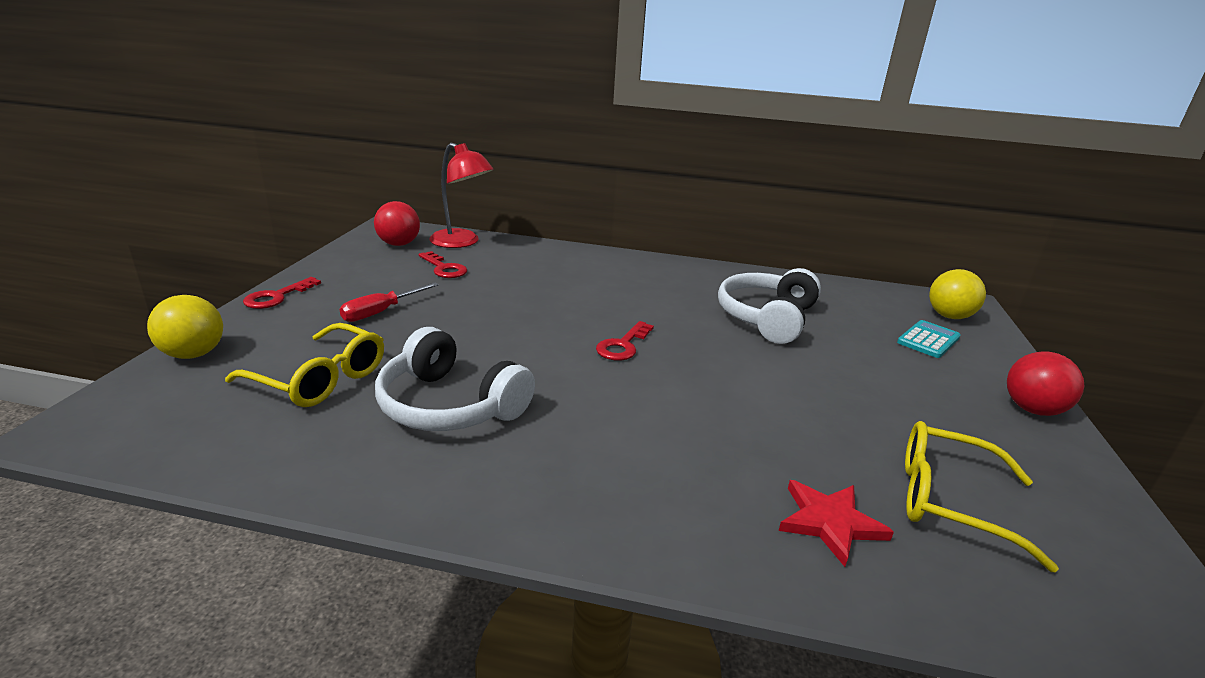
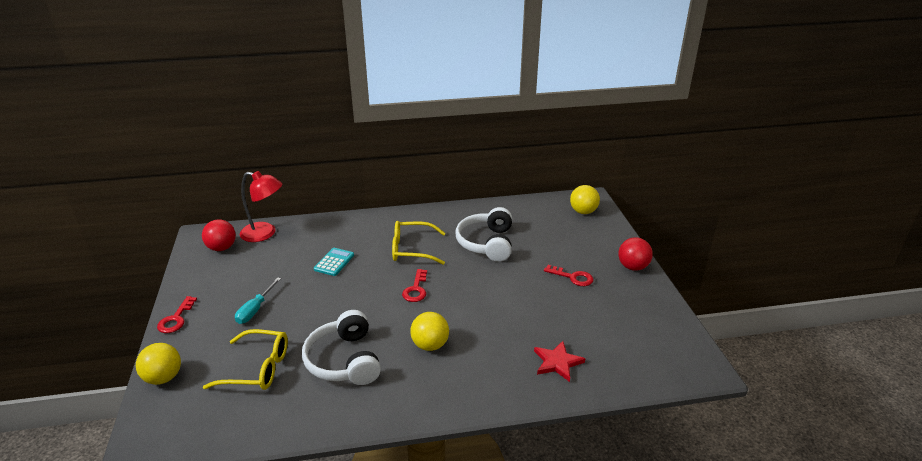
camera: 20 degrees left, 5 degrees up
red screwdriver [339,283,439,322] -> turquoise screwdriver [235,278,281,324]
white headphones [375,327,535,431] -> white headphones turned 60 degrees clockwise [302,310,381,385]
red key [418,251,467,278] -> red key moved to [544,265,594,286]
turquoise calculator [897,320,960,358] -> turquoise calculator moved to [314,248,354,276]
yellow glasses [905,421,1059,573] -> yellow glasses moved to [392,221,446,265]
none -> yellow ball [410,312,449,351]

